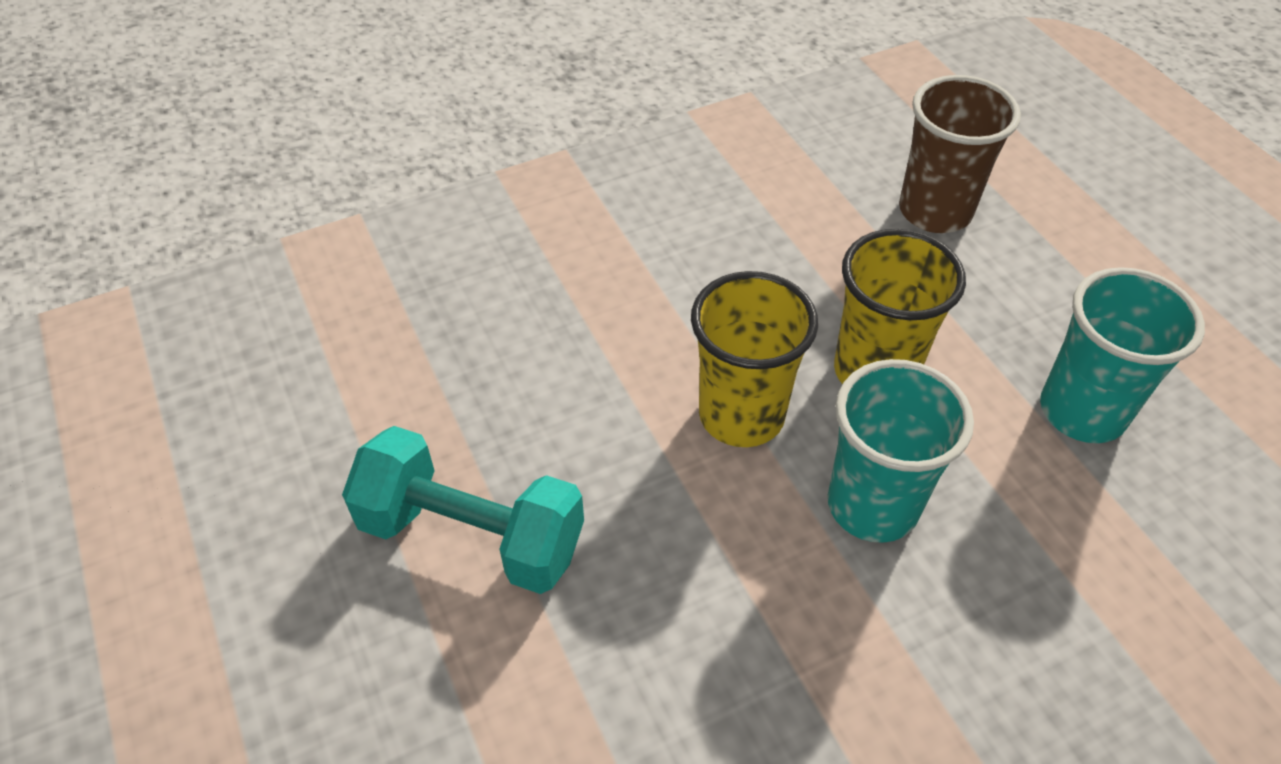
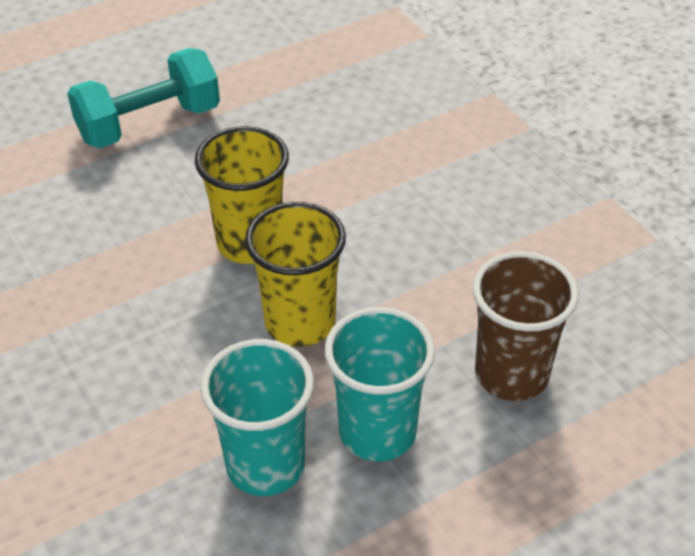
camera: 85 degrees right, 5 degrees down
turquoise dumbbell [342,426,584,594] -> turquoise dumbbell turned 45 degrees clockwise [67,48,220,148]
turquoise cup [828,359,974,543] -> turquoise cup moved to [324,307,435,462]

